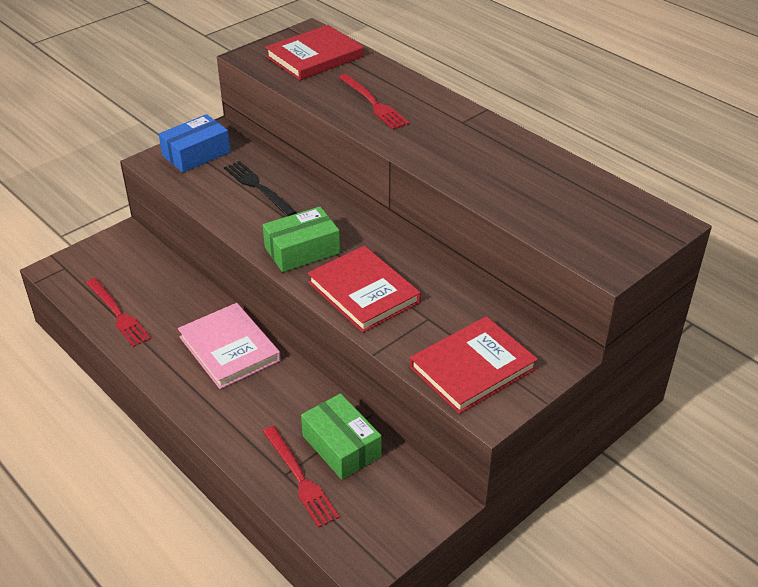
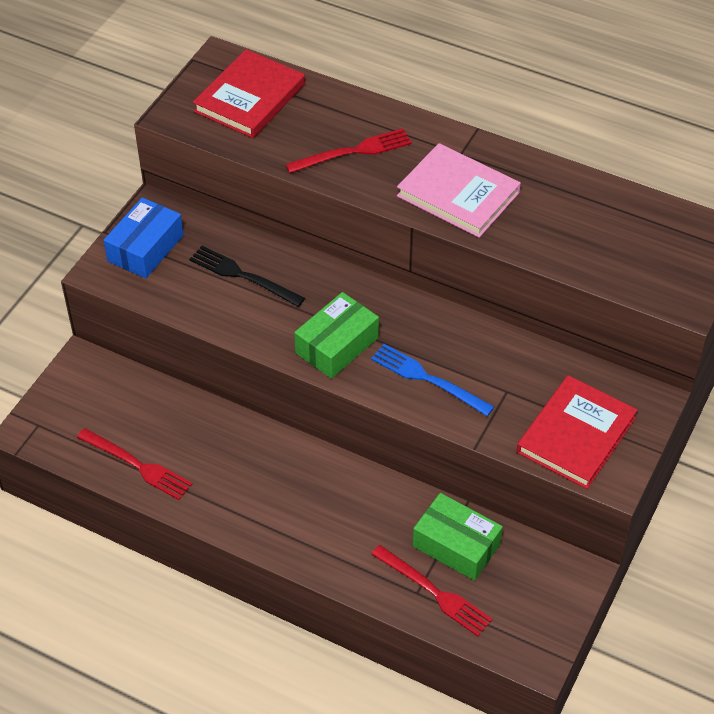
camera: 20 degrees left, 10 degrees up
pink book [178,303,281,389] -> pink book moved to [397,143,521,238]
red book [308,246,421,333] -> blue fork [371,344,494,416]
red fork [338,74,410,130] -> red fork turned 60 degrees counterclockwise [285,129,412,173]

